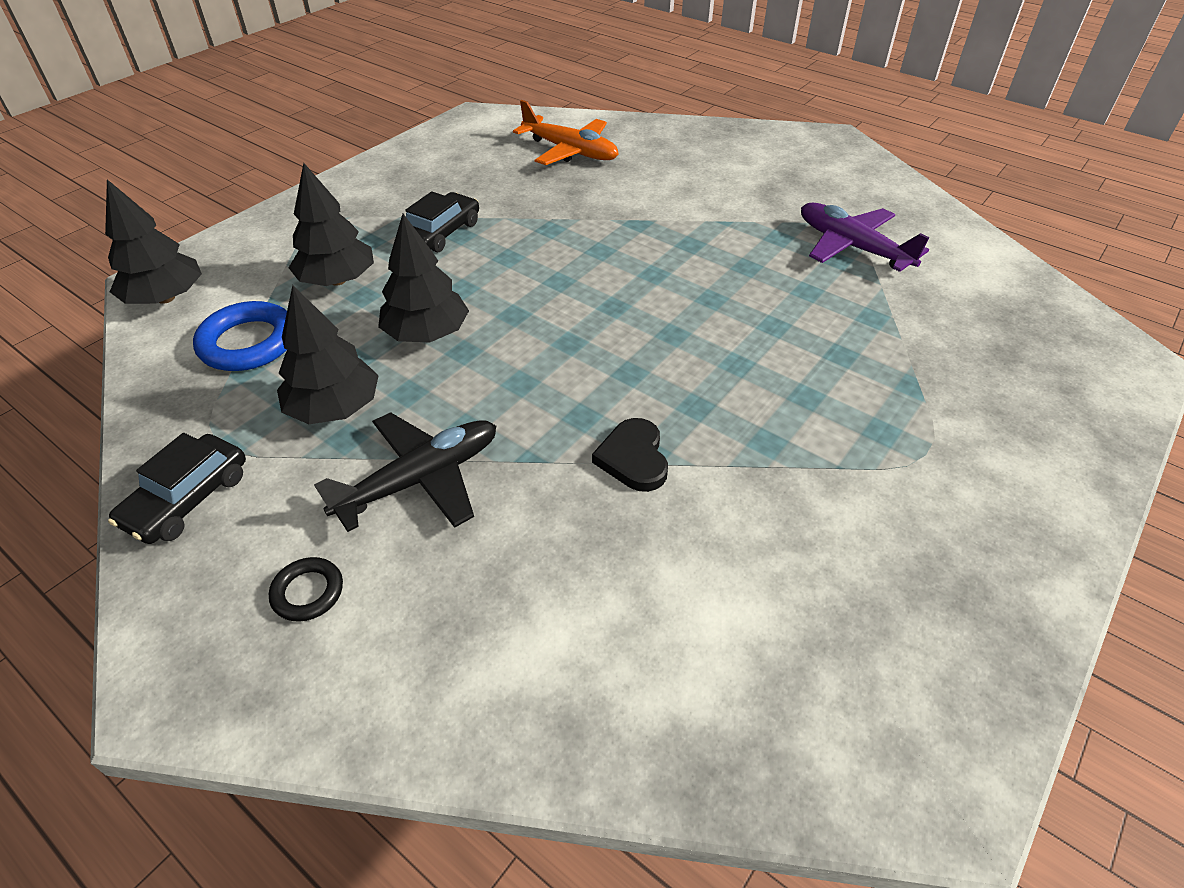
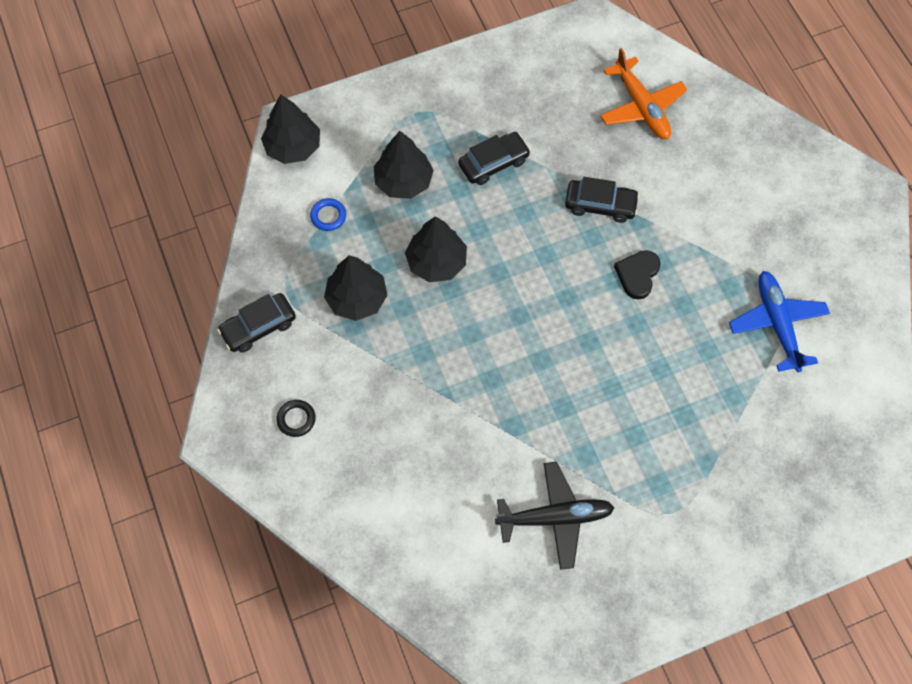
camera: 30 degrees right, 20 degrees up
blue ring [193,301,287,371] -> blue ring [310,198,346,231], size x0.55
black plane [314,412,496,532] -> black plane moved to [495,462,615,570]
black heart [592,418,668,492] -> black heart moved to [614,250,661,300]
purple plane [801,203,930,272] -> blue plane [729,271,830,372]
none -> black car [565,177,640,223]

